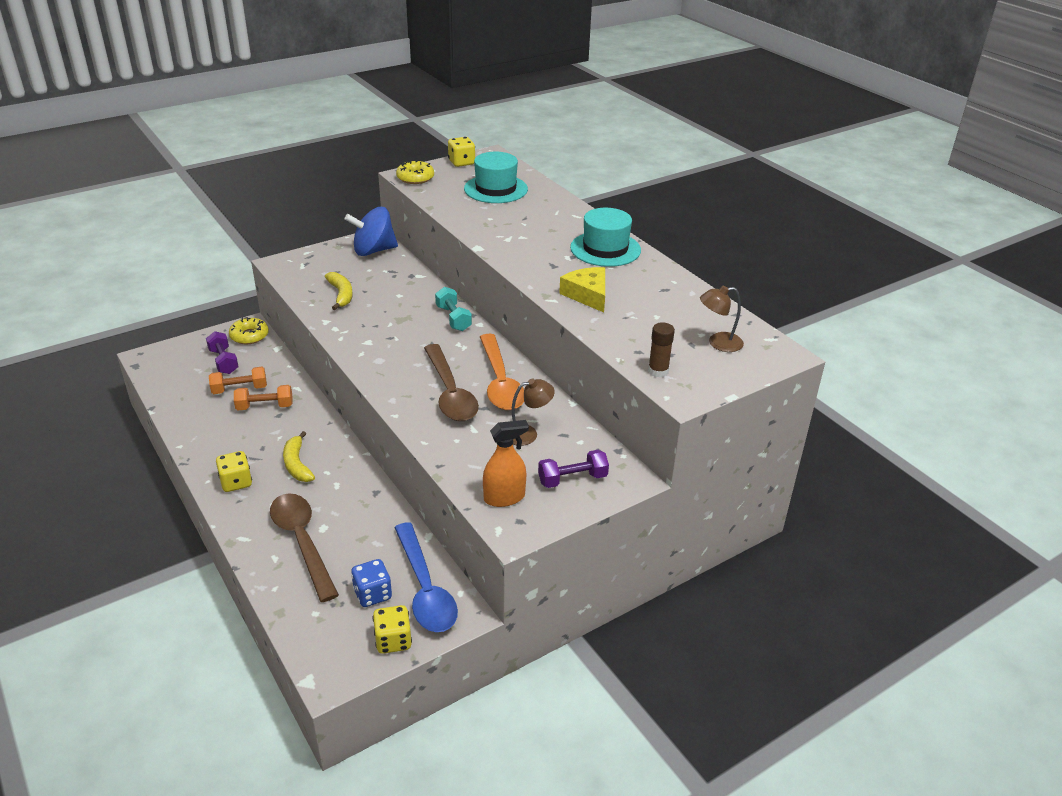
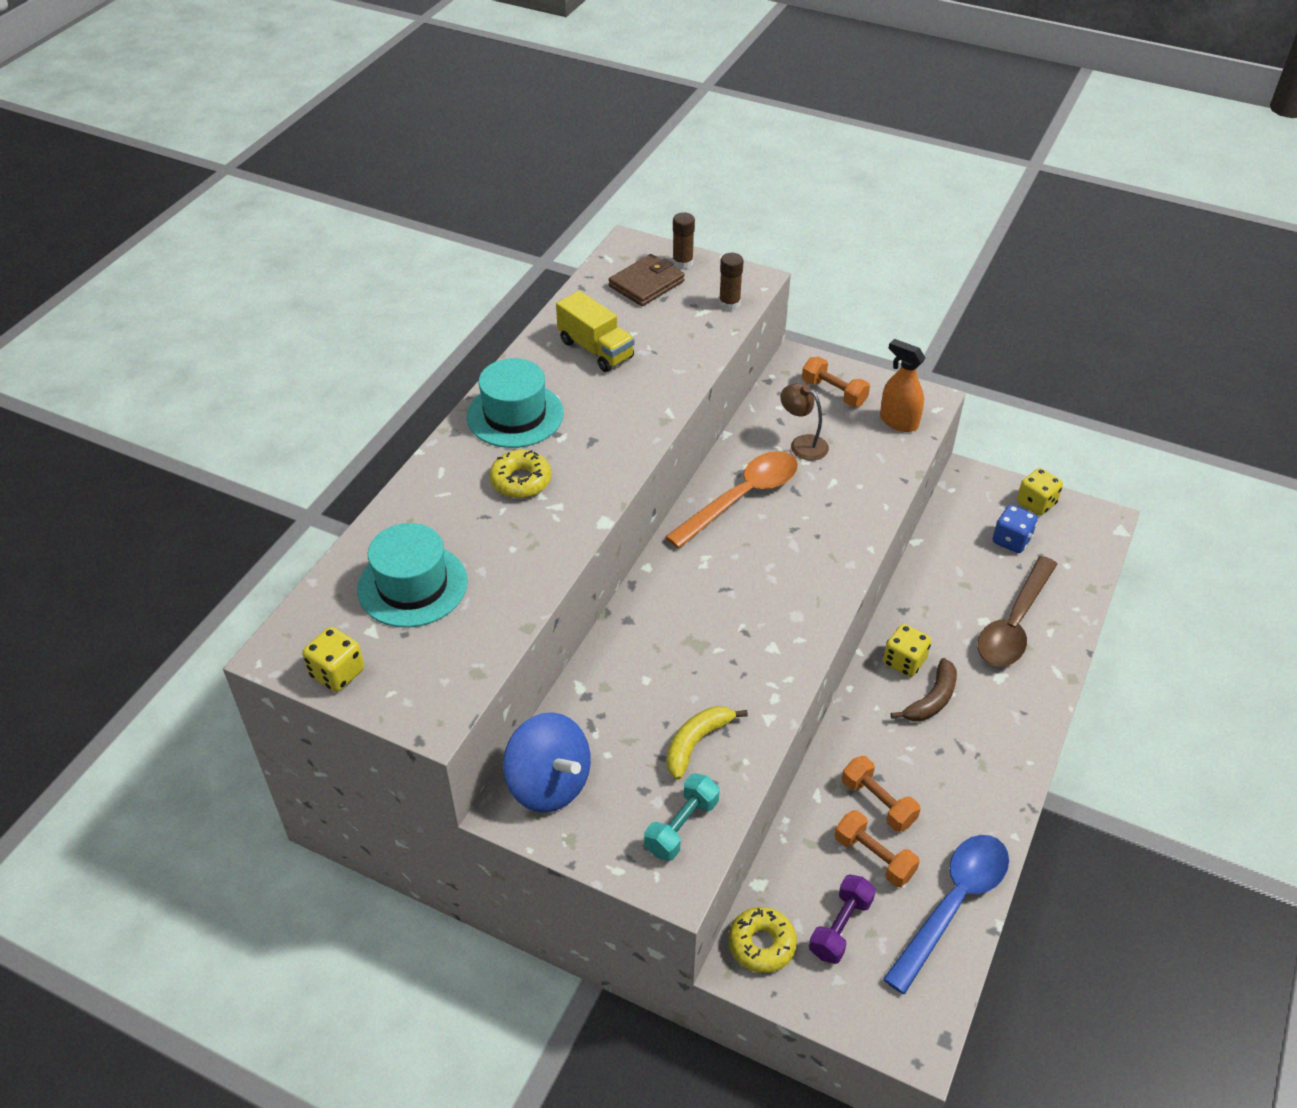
camera: 120 degrees left, 10 degrees up
yellow dice [216,451,252,492] -> yellow dice moved to [883,624,931,677]
yellow banana [283,431,315,482] -> brown banana [891,658,957,721]
blue spoon [394,522,458,632] -> blue spoon moved to [883,835,1009,994]
yellow donut [396,160,434,184] -> yellow donut moved to [489,450,551,498]
brown spoon [424,344,479,421] -> none
turquoise dumbbell [435,287,472,331] -> turquoise dumbbell moved to [644,773,720,861]
purple dumbbell [538,450,609,488] -> orange dumbbell [802,357,870,407]
yellow cheese [559,267,605,312] -> none
brown lamp [700,286,744,352] -> brown wallet [609,254,685,306]
none -> yellow truck [556,290,635,372]
none -> brown glue stick [672,212,695,269]

